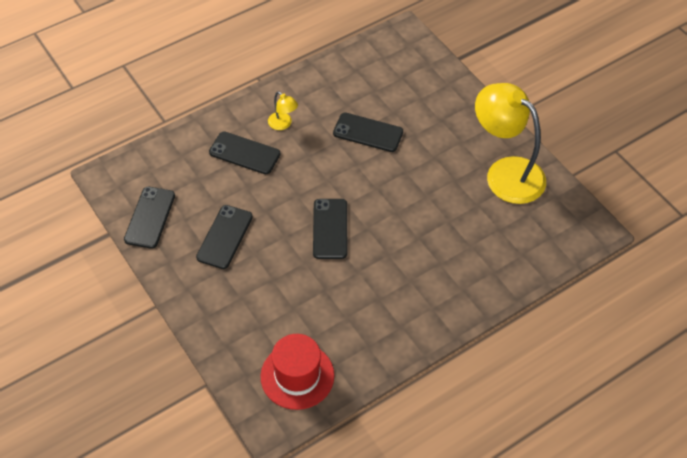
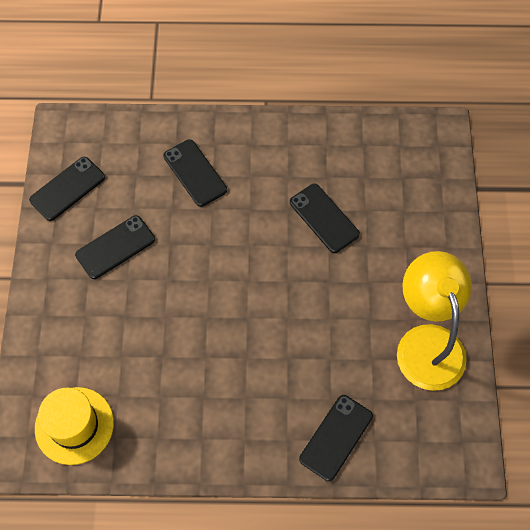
camera: 35 degrees right, 10 degrees up
red hat [261,334,334,410] -> yellow hat [35,387,114,465]
yellow lamp [268,91,298,130] -> none
black phone [313,199,347,259] -> black phone moved to [299,395,373,481]

